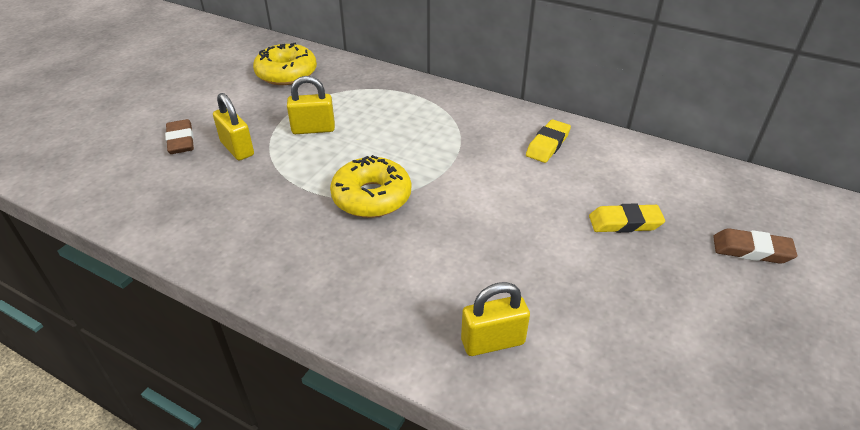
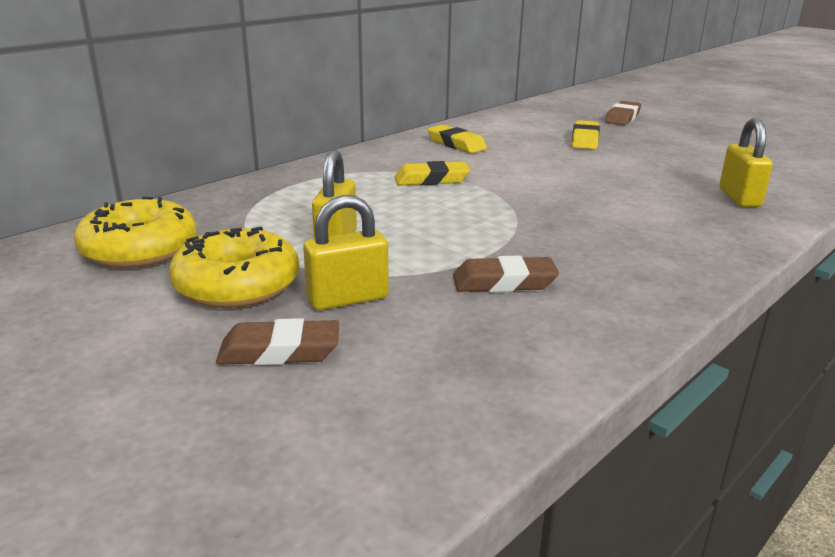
camera: 75 degrees left, 15 degrees down
yellow donut [330,155,411,218] -> yellow donut moved to [169,226,299,308]
none -> yellow eraser [394,161,470,186]
none -> brown eraser [453,256,559,292]

